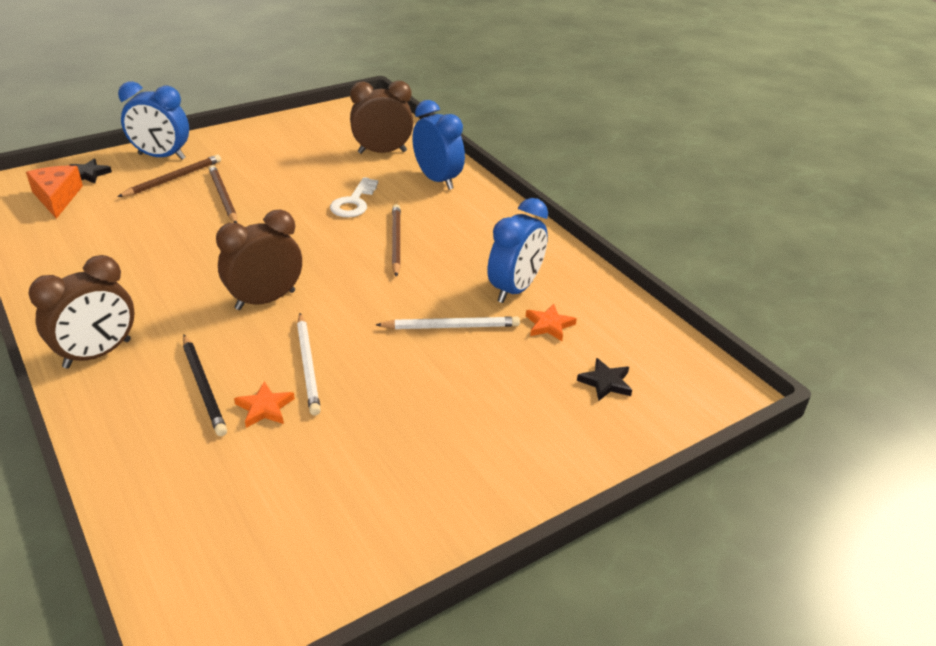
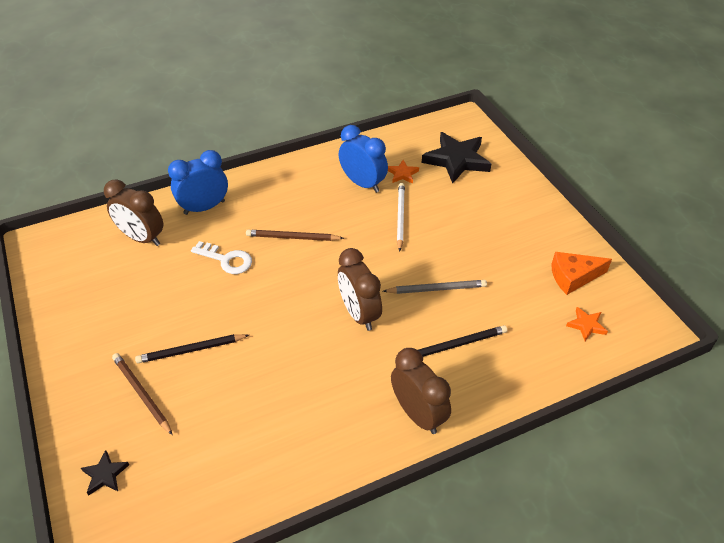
camera: 80 degrees left, 10 degrees up
orange cheese [26,166,83,219] -> orange cheese moved to [551,252,612,295]
blue clock [118,82,189,160] -> none
brown pencil [209,165,237,223] -> black pencil [135,334,249,363]
orange star [234,381,295,428] -> orange star moved to [566,307,608,341]
white pencil [297,313,321,415] -> grey pencil [383,280,487,294]
brown clock [350,81,413,154] -> brown clock turned 60 degrees counterclockwise [104,180,163,246]
black star [577,358,632,401] -> black star [422,132,491,184], size x2.14

